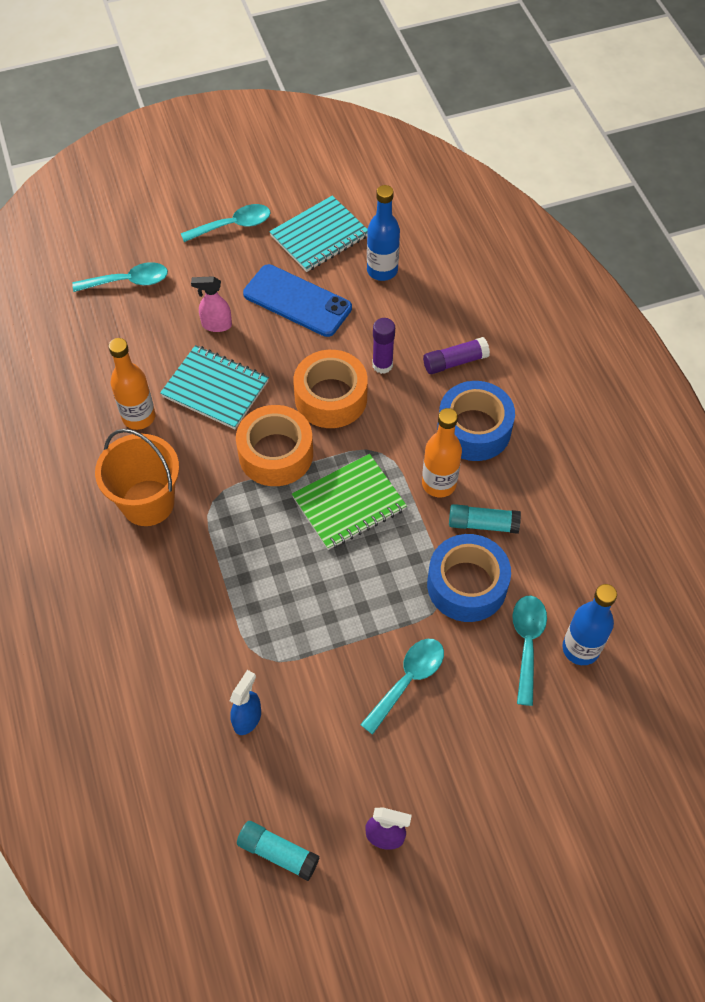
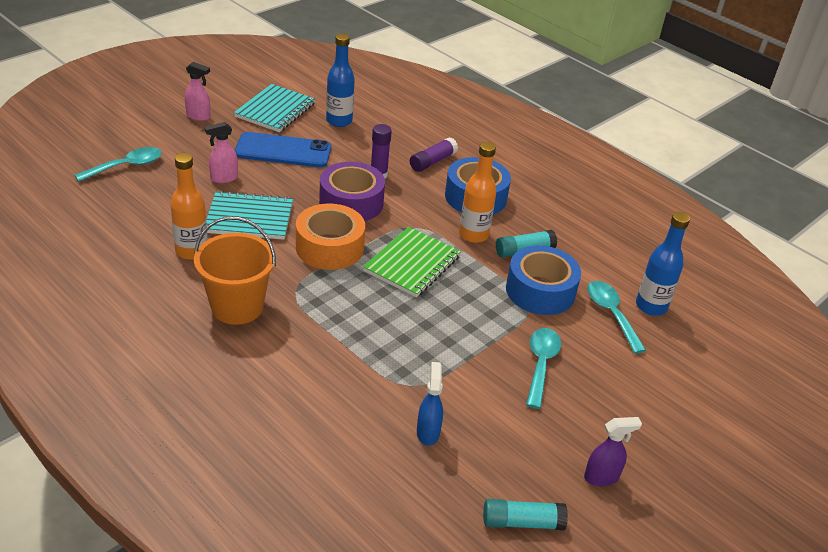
camera: 30 degrees left, 20 degrees down
turquoise spoon [181,204,271,242] -> pink spray bottle [185,62,210,121]
orange tape [293,350,368,428] -> purple tape [319,162,385,221]

